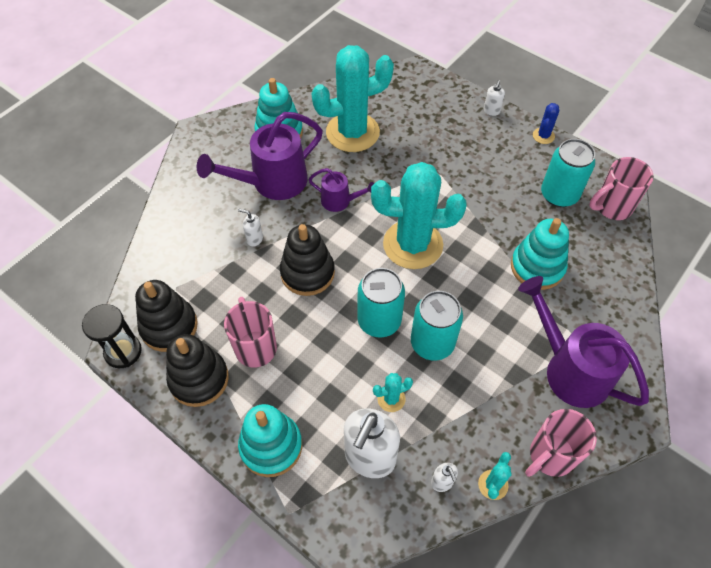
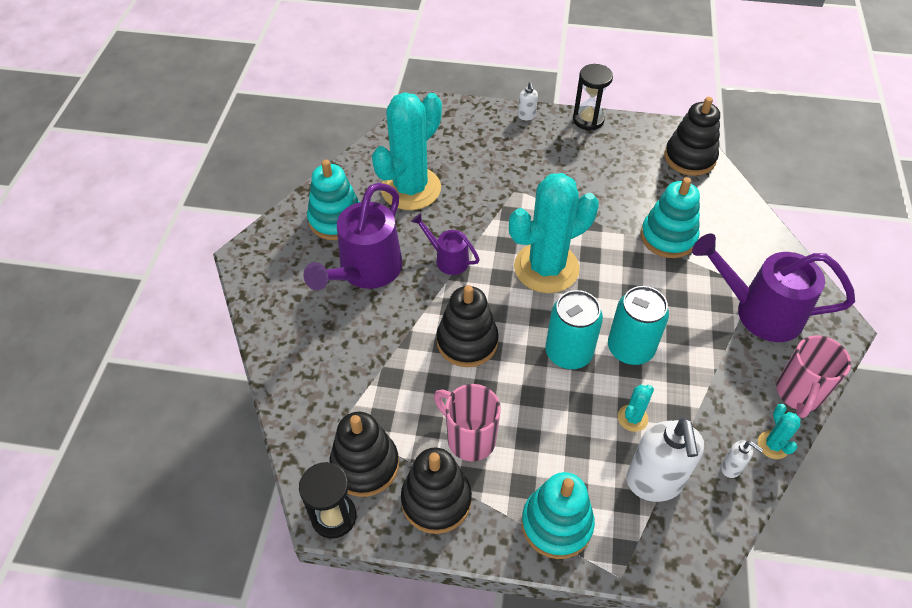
camera: 30 degrees left, 5 degrees down
white soap dispenser [238,208,263,247] -> none
purple watering can [308,168,374,212] -> purple watering can turned 135 degrees counterclockwise [411,213,480,275]
blue cactus [533,103,559,144] -> black hourglass [573,64,613,130]
turquoise can [541,139,595,207] -> none
pink mug [589,157,654,220] -> black stacking toy [664,97,720,176]

